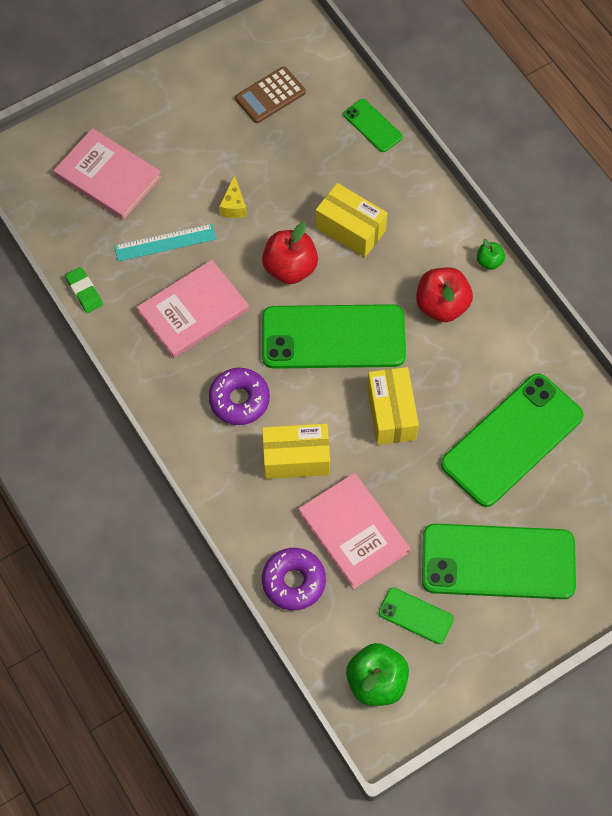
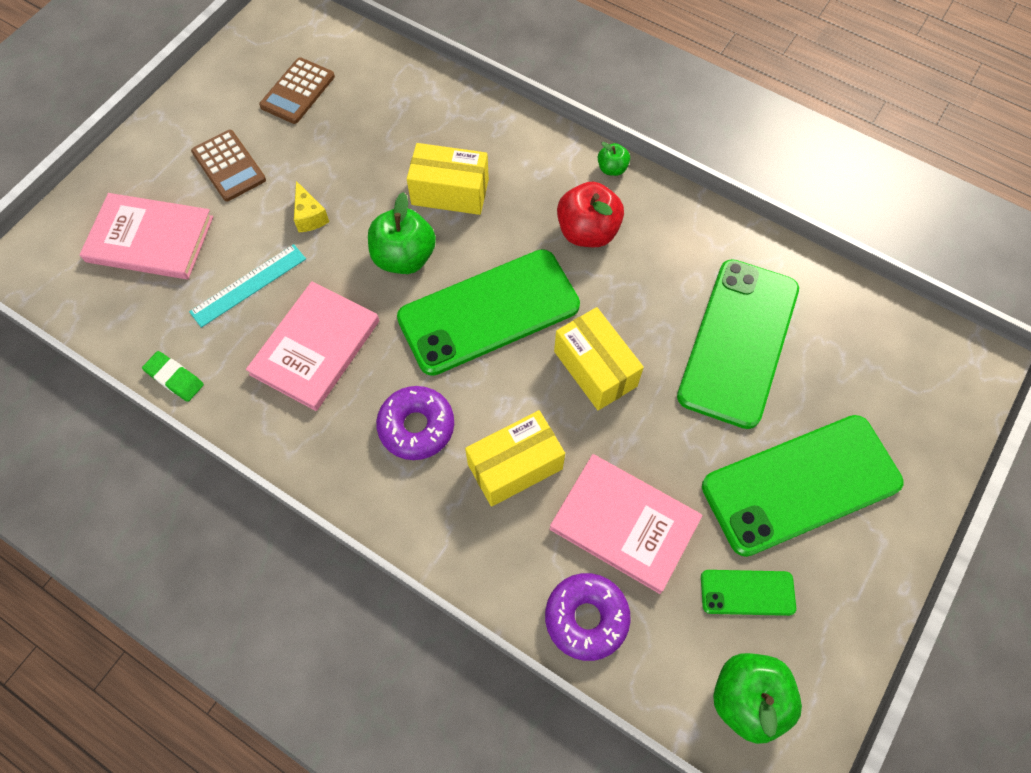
camera: 25 degrees left, 0 degrees up
red apple [262,222,318,284] -> green apple [368,192,436,274]
green phone [343,99,403,152] -> none
none -> brown calculator [191,130,266,201]

